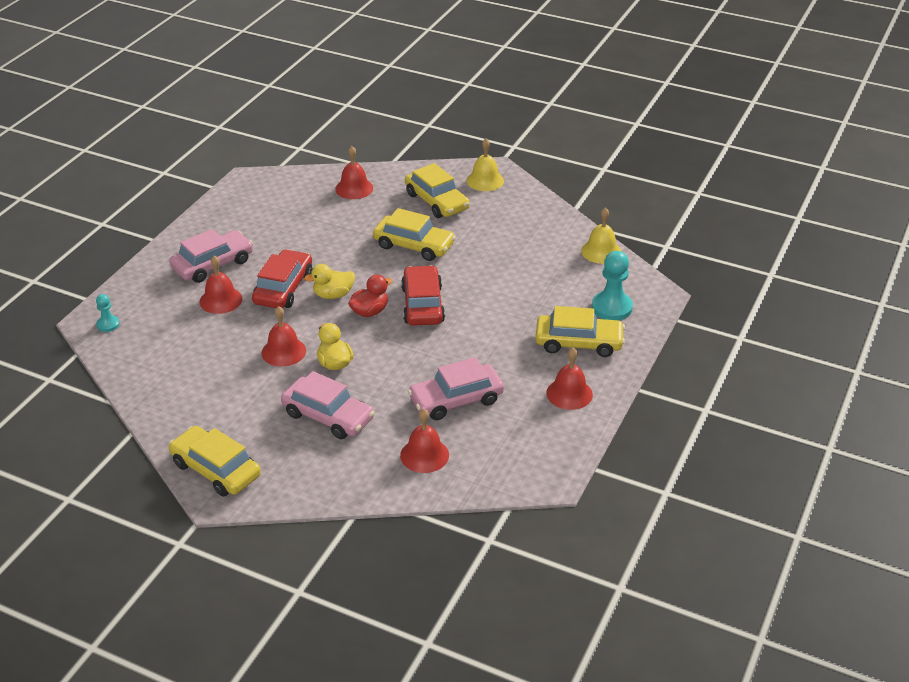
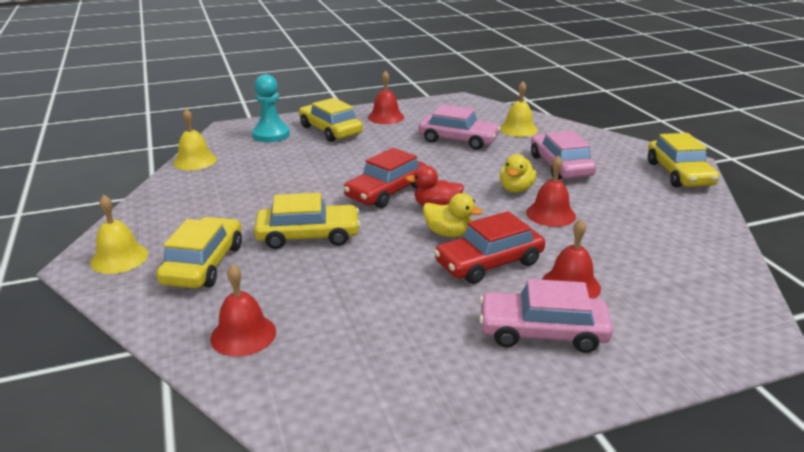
camera: 135 degrees left, 10 degrees down
turquoise pawn [96,294,120,332] -> none
yellow car [373,208,456,261] -> yellow car turned 105 degrees clockwise [254,193,361,249]
red bell [400,409,449,473] -> yellow bell [500,81,538,137]

